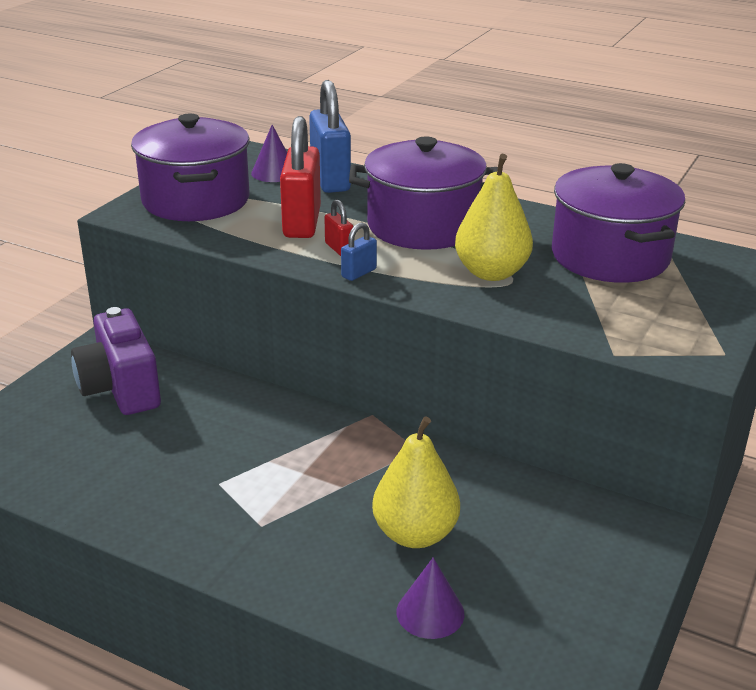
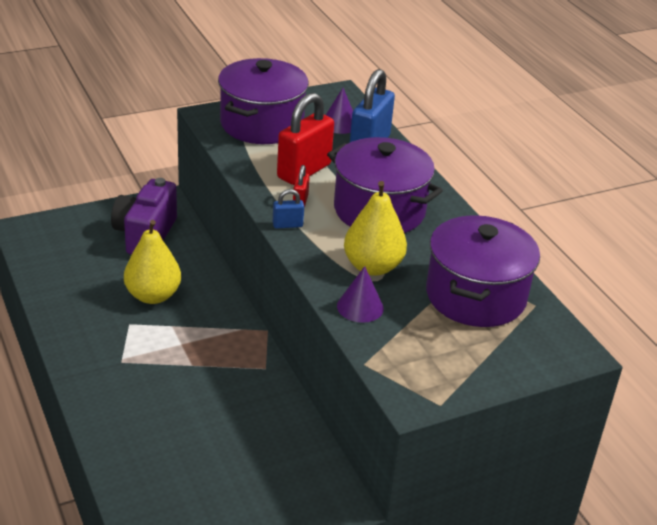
camera: 35 degrees right, 5 degrees up
yellow pear [372,417,460,548] -> yellow pear moved to [124,220,181,304]
purple cone [396,557,464,639] -> purple cone moved to [337,266,384,323]

